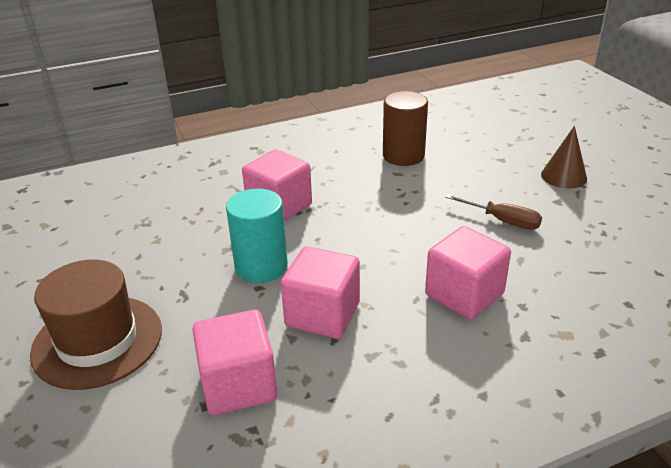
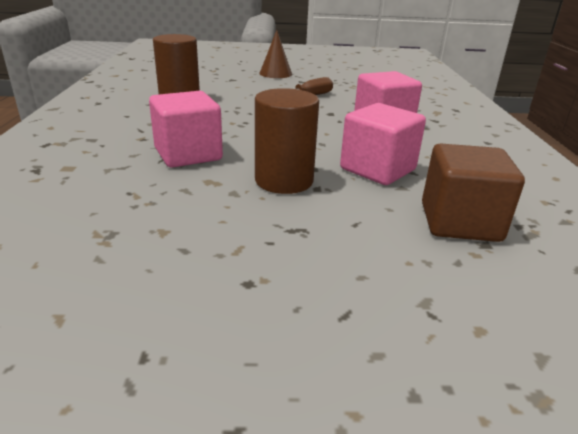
camera: 70 degrees left, 5 degrees down
brown hat [30,259,162,390] -> none
pink cube [192,310,278,415] -> brown cube [422,143,525,242]
turquoise cylinder [226,189,288,283] -> brown cylinder [255,88,319,194]

